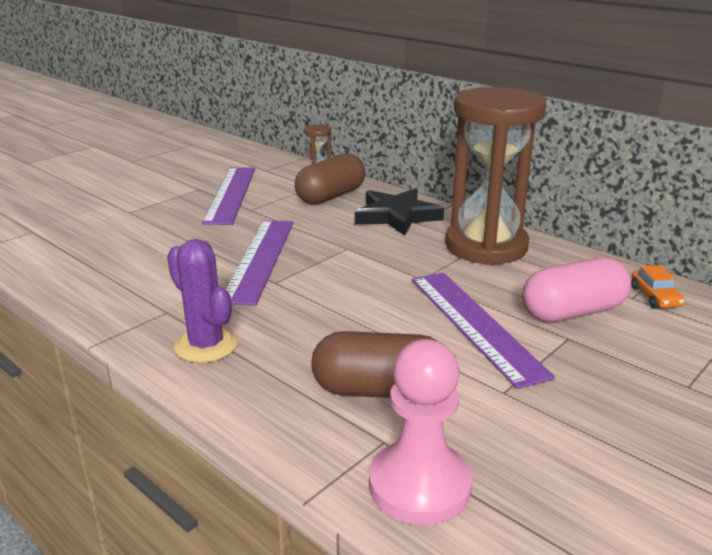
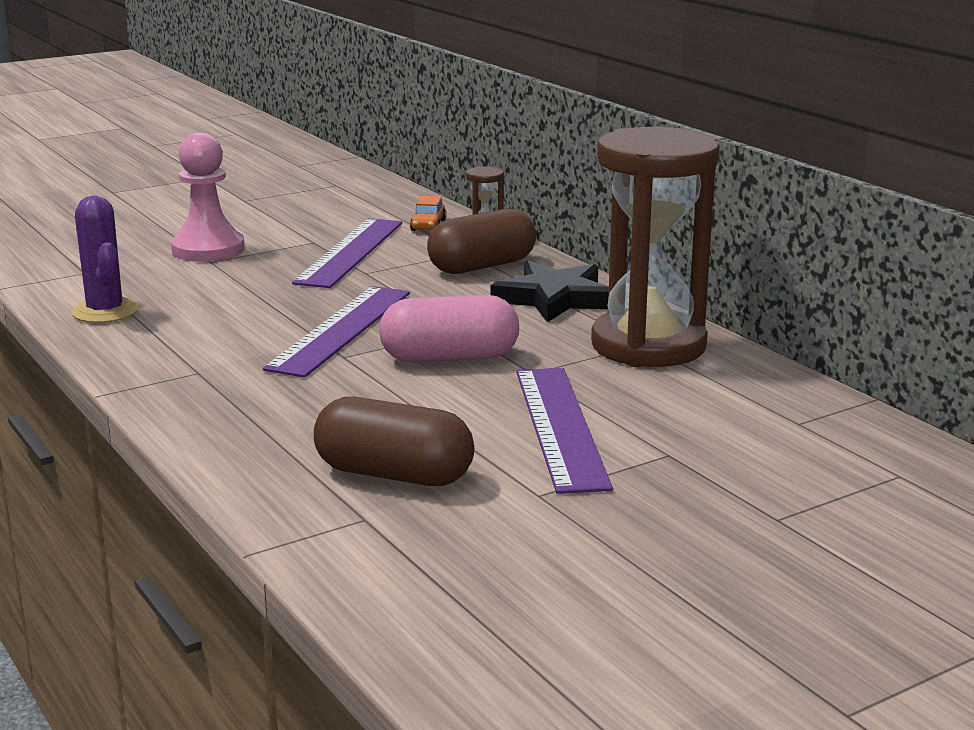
camera: 15 degrees right, 5 degrees down
purple cactus [167,239,237,363] -> purple cactus moved to [72,196,138,323]
pink pawn [369,339,472,525] -> pink pawn moved to [171,133,245,262]
pink capsule [522,258,631,322] -> pink capsule moved to [379,295,519,362]
orange car [631,265,685,308] -> orange car moved to [410,196,446,231]

